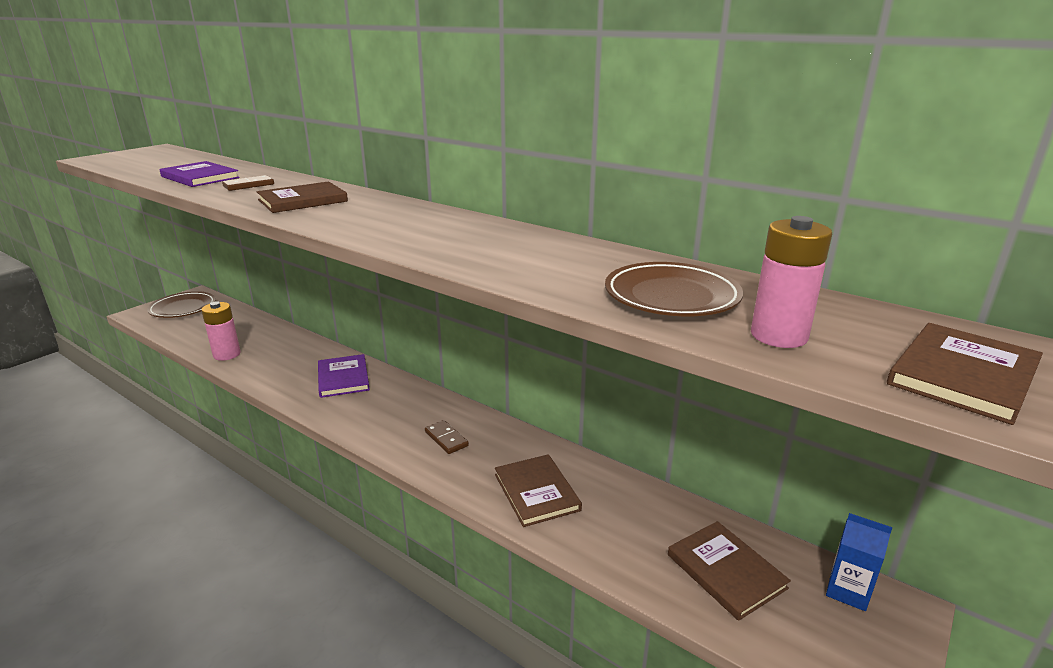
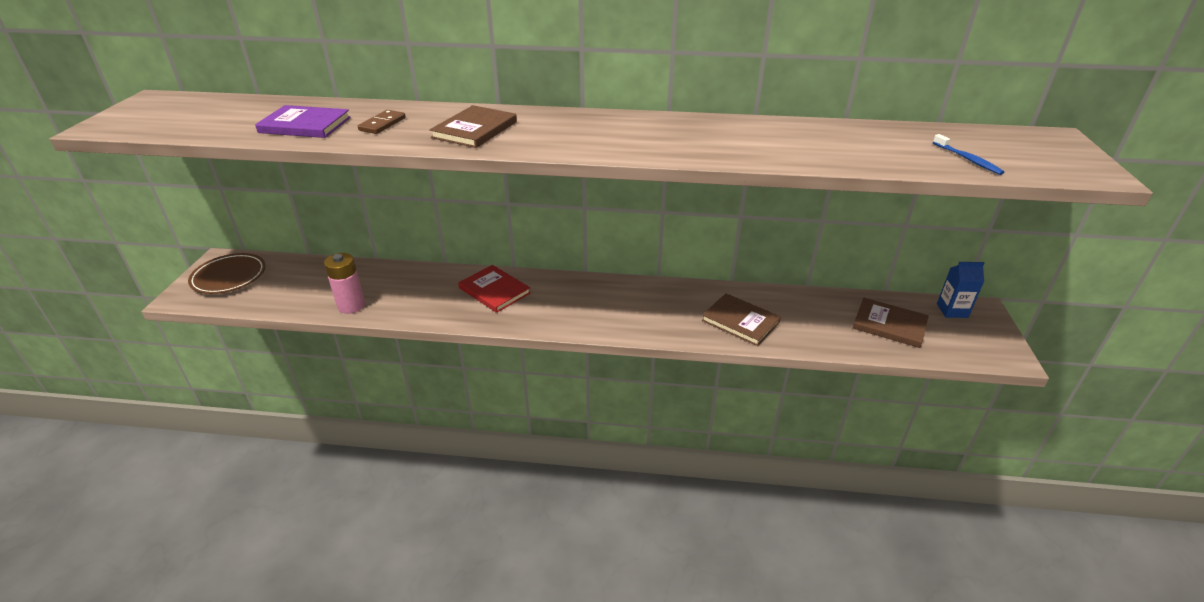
camera: 30 degrees left, 10 degrees up
purple book [318,354,370,398] -> red book [458,265,531,313]
brown domino [425,420,469,454] -> none
brown plate [605,262,743,316] -> none
pink battery [751,216,832,348] -> blue toothbrush [933,134,1005,175]
brown book [887,323,1043,425] -> none

